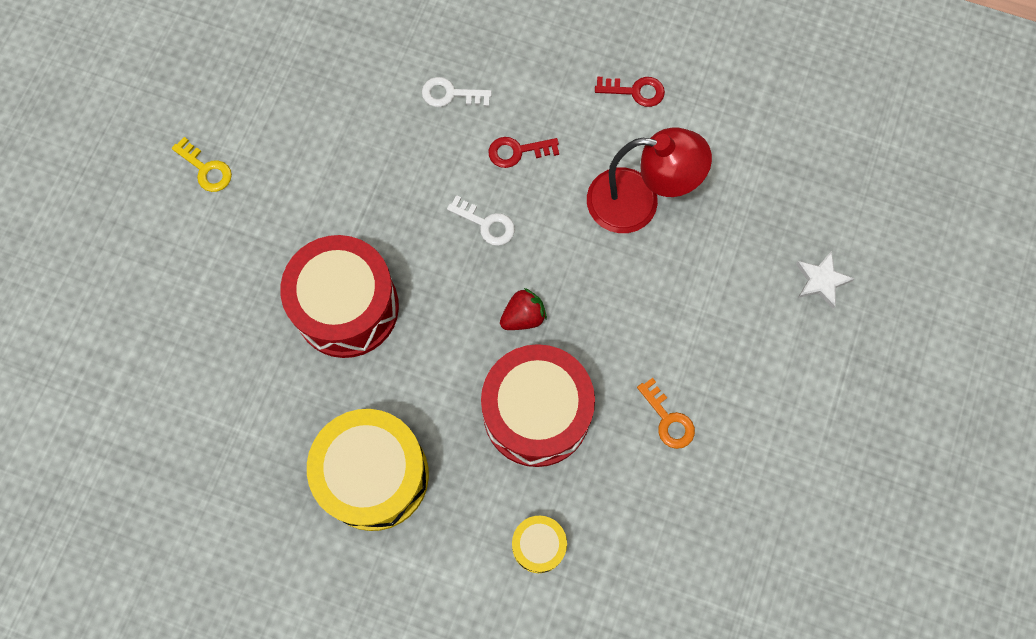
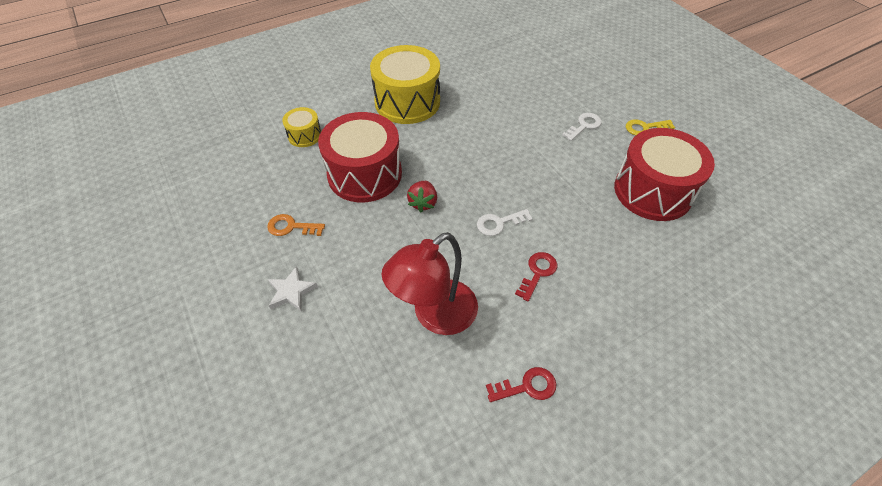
camera: 130 degrees right, 20 degrees down
red drum [280,235,399,358] -> red drum moved to [614,128,715,221]
white key [422,77,492,107] -> white key moved to [562,113,602,141]
red key [595,77,665,107] -> red key turned 150 degrees counterclockwise [486,367,556,402]
white star [796,251,854,309] -> white star moved to [268,266,318,312]

